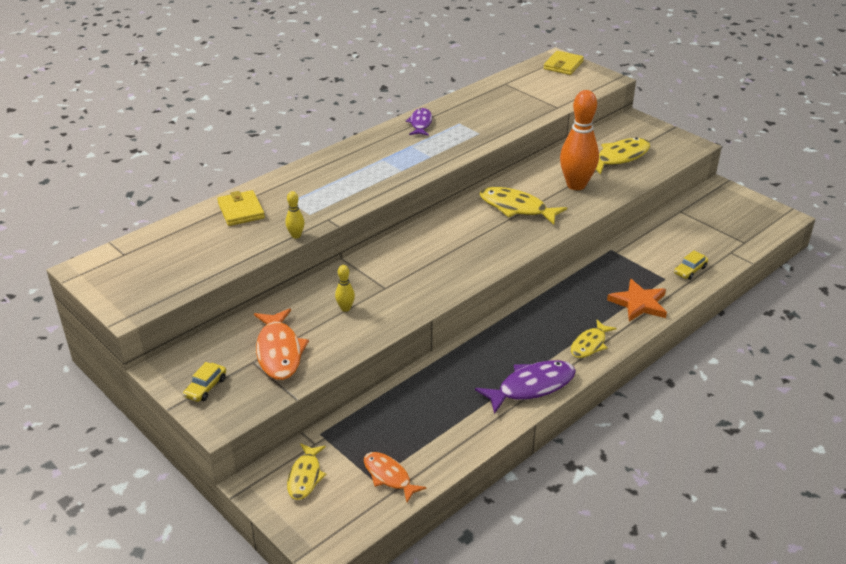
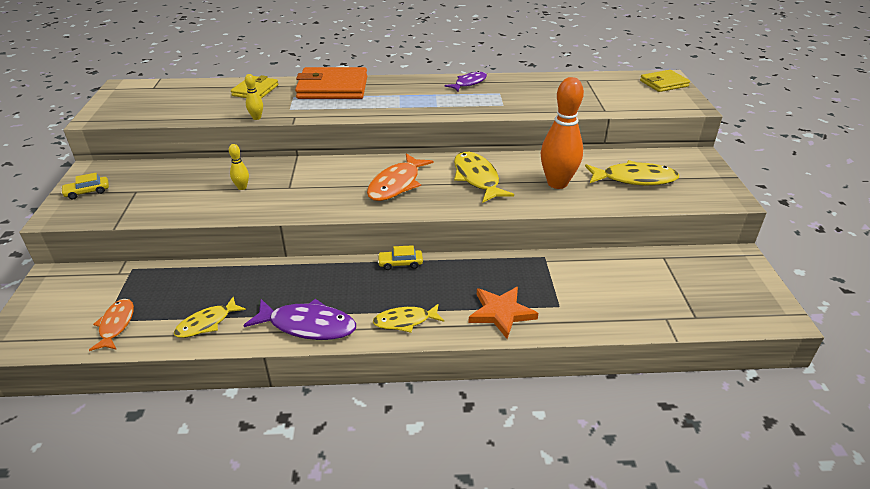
camera: 40 degrees right, 0 degrees up
orange fish [254,308,309,380] -> orange fish moved to [367,153,434,201]
yellow fish [287,443,327,500] -> yellow fish moved to [174,297,246,338]
yellow car [674,250,708,280] -> yellow car moved to [377,245,423,270]
none -> orange wallet [295,67,367,99]

